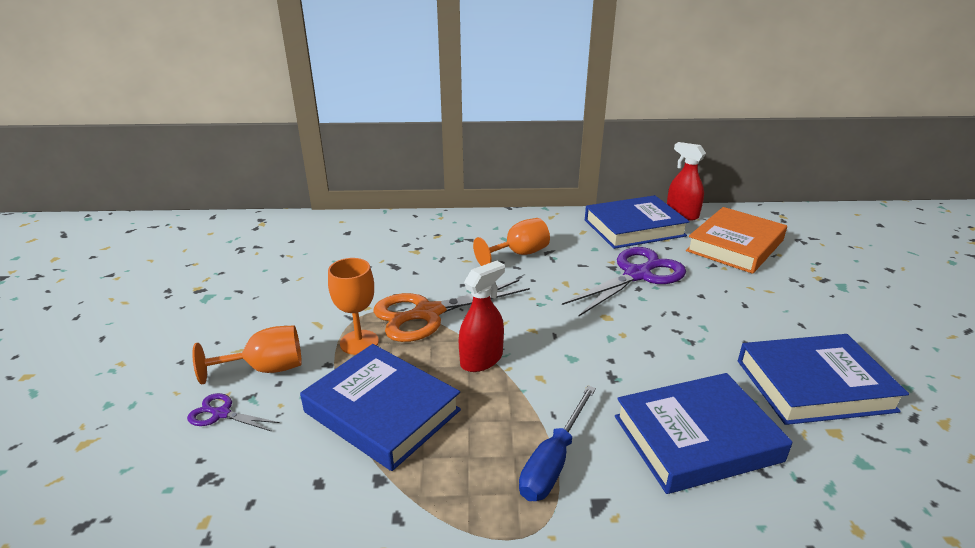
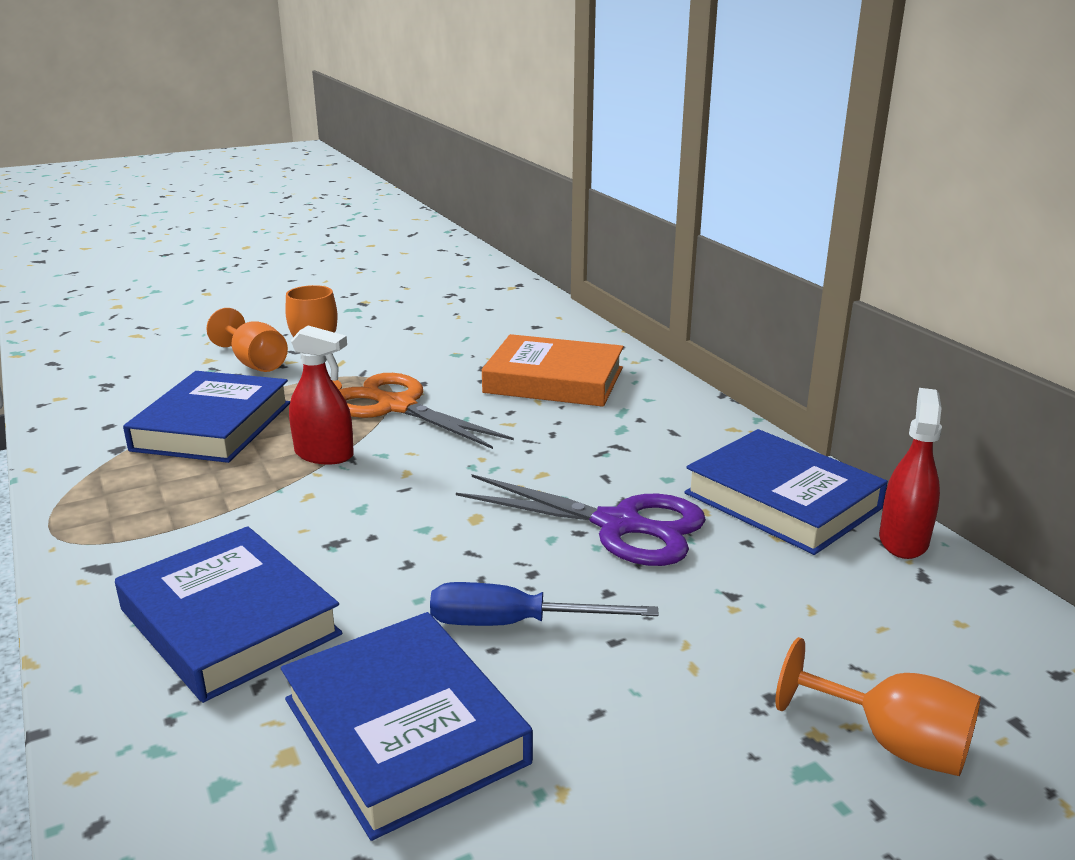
camera: 65 degrees right, 5 degrees down
purple scissors [187,393,280,432] -> none
orange goblet [473,218,550,266] -> orange goblet moved to [776,637,981,776]
blue screwdriver [519,386,596,501] -> blue screwdriver moved to [430,582,659,626]
orange book [686,207,787,274] -> orange book moved to [482,334,624,407]

